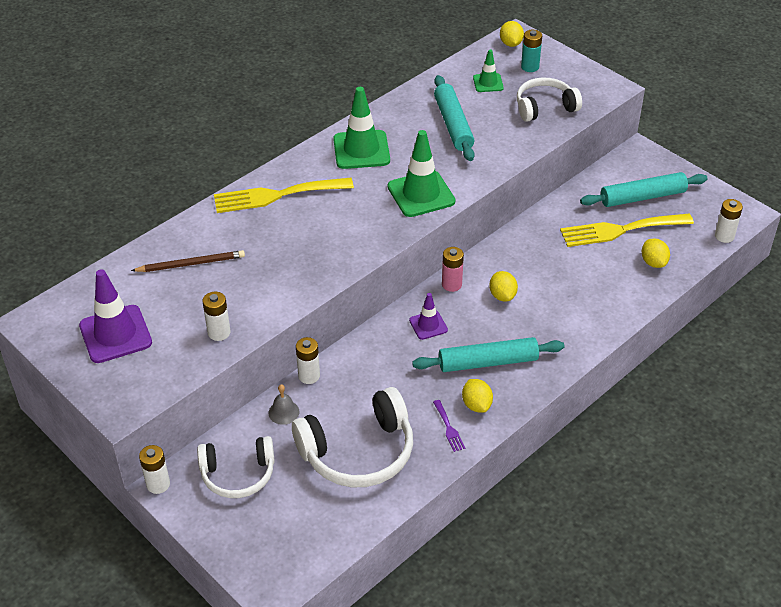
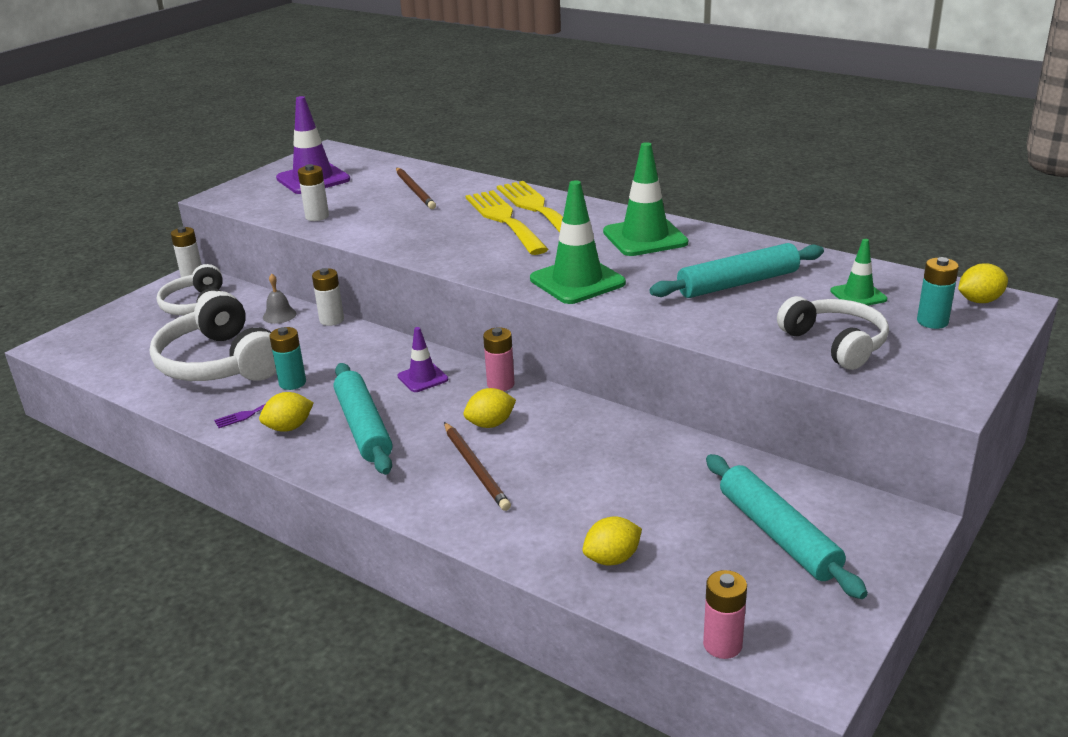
camera: 80 degrees right, 15 degrees down
yellow fork [560,214,694,247] -> yellow fork moved to [466,190,549,255]
white battery [715,199,743,243] -> pink battery [703,570,747,659]
none -> turquoise battery [270,327,306,390]
none -> brown pencil [444,422,511,511]

